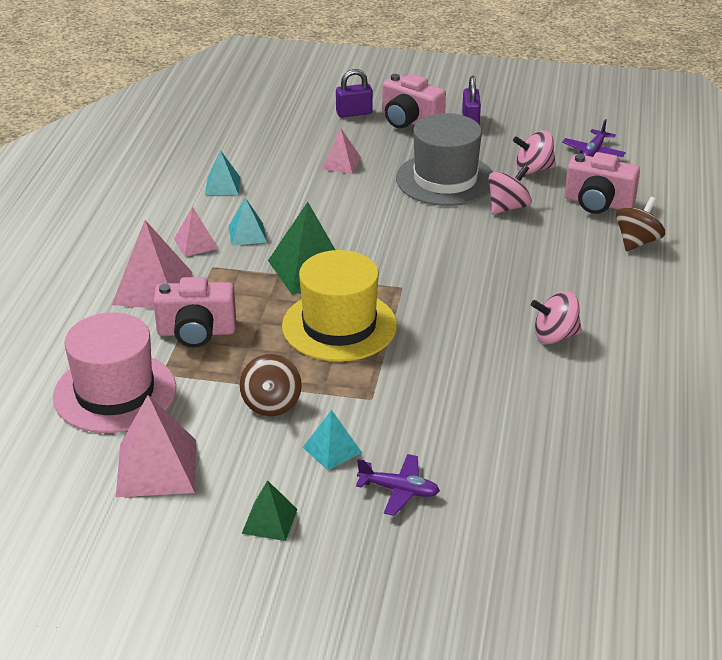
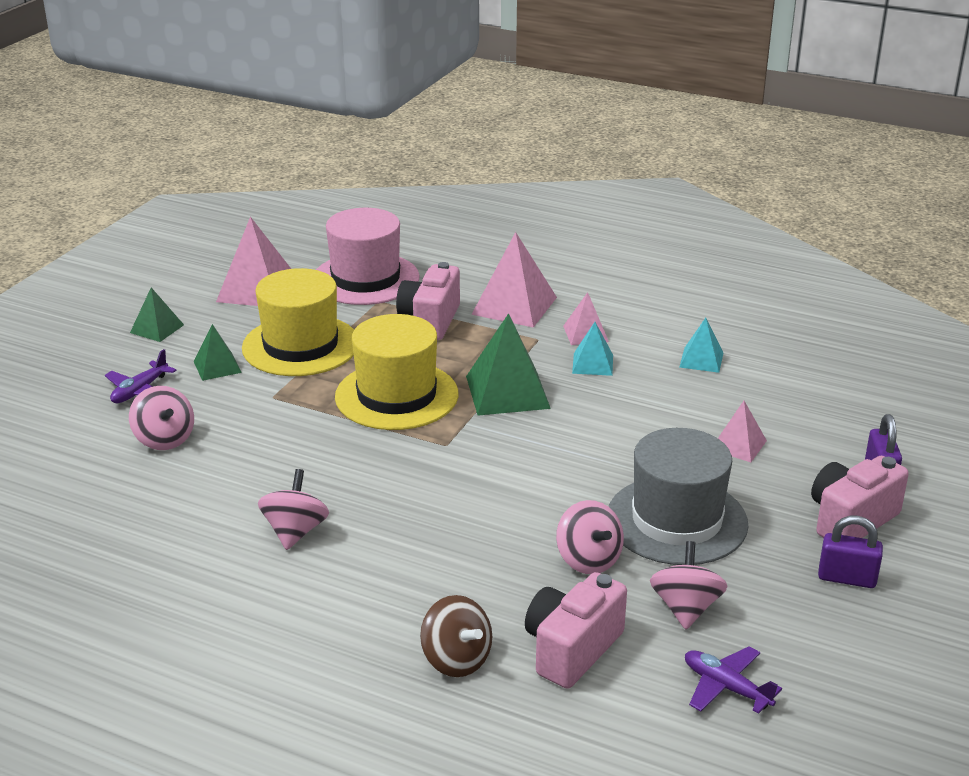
camera: 105 degrees right, 5 degrees down
brown spinning top [240,354,302,416] -> yellow hat [242,268,354,376]
turquoise pyramid [303,410,362,470] -> green pyramid [194,324,242,381]
none -> pink spinning top [129,386,194,450]

